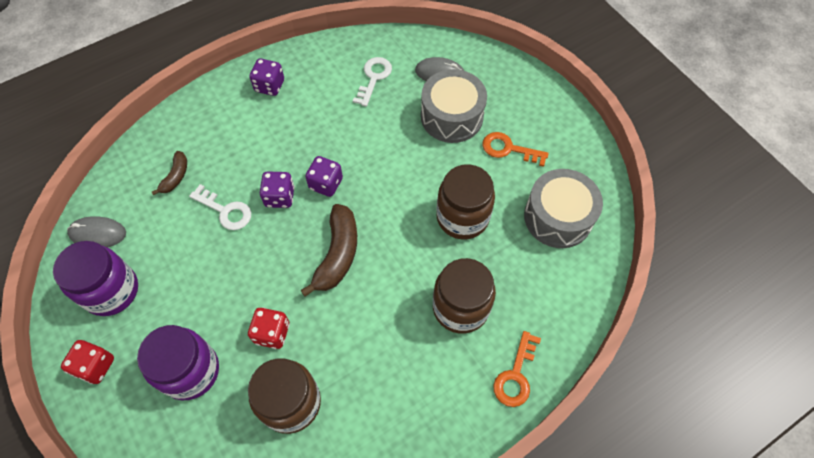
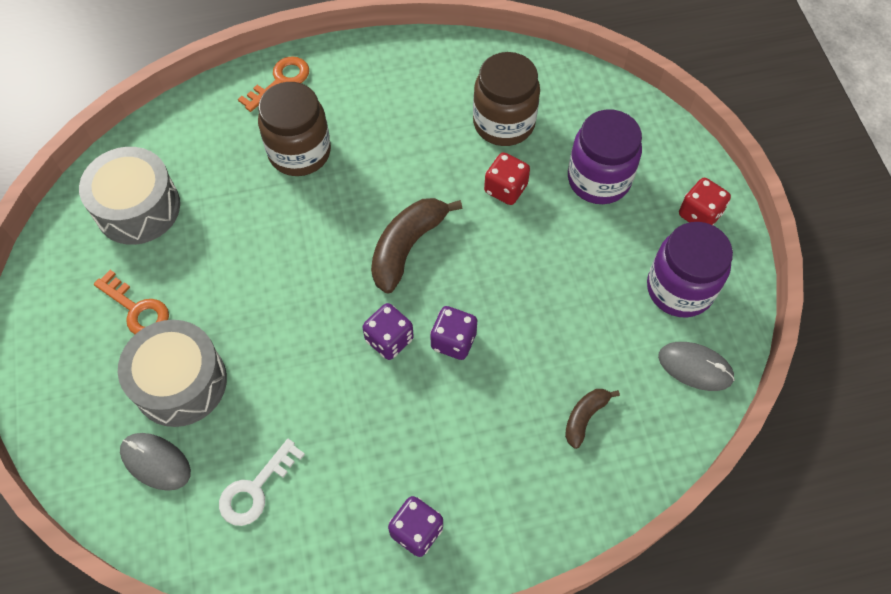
camera: 160 degrees left, 0 degrees up
white key [189,184,251,230] -> none
brown jar [436,164,495,240] -> none

